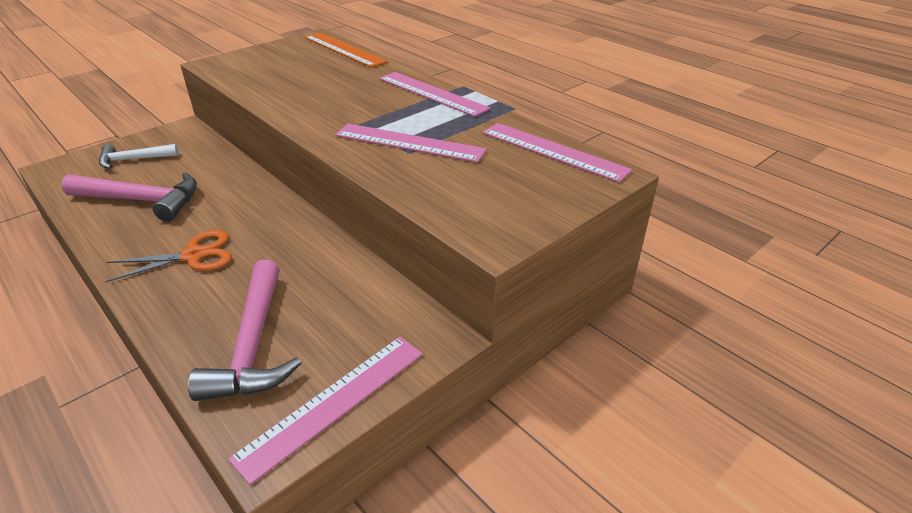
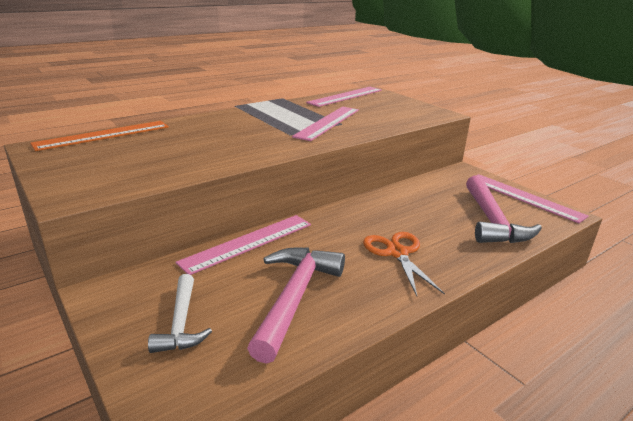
camera: 85 degrees left, 10 degrees down
pink hammer [188,260,301,401] -> pink hammer turned 90 degrees clockwise [466,176,542,243]
pink ruler [379,72,491,117] -> pink ruler moved to [176,215,311,275]

